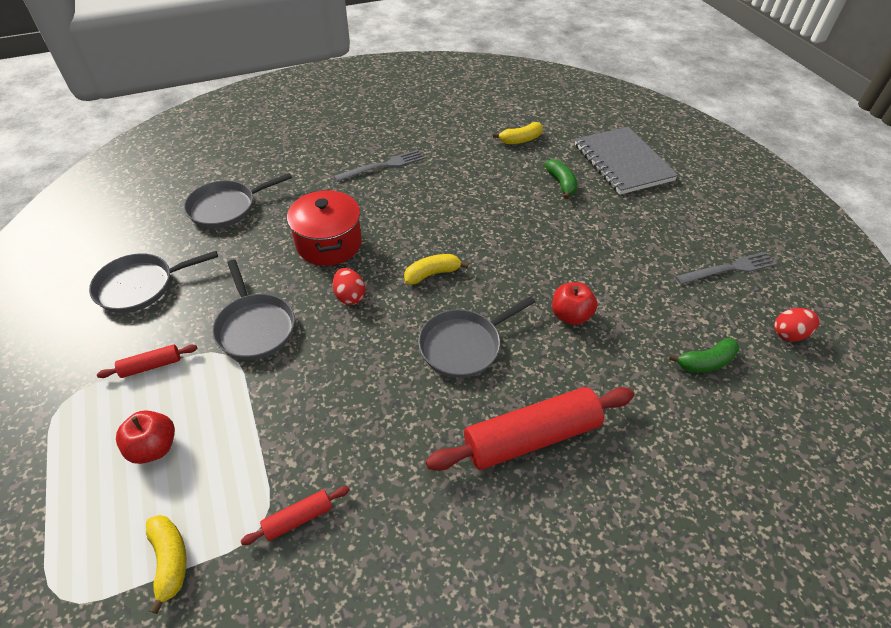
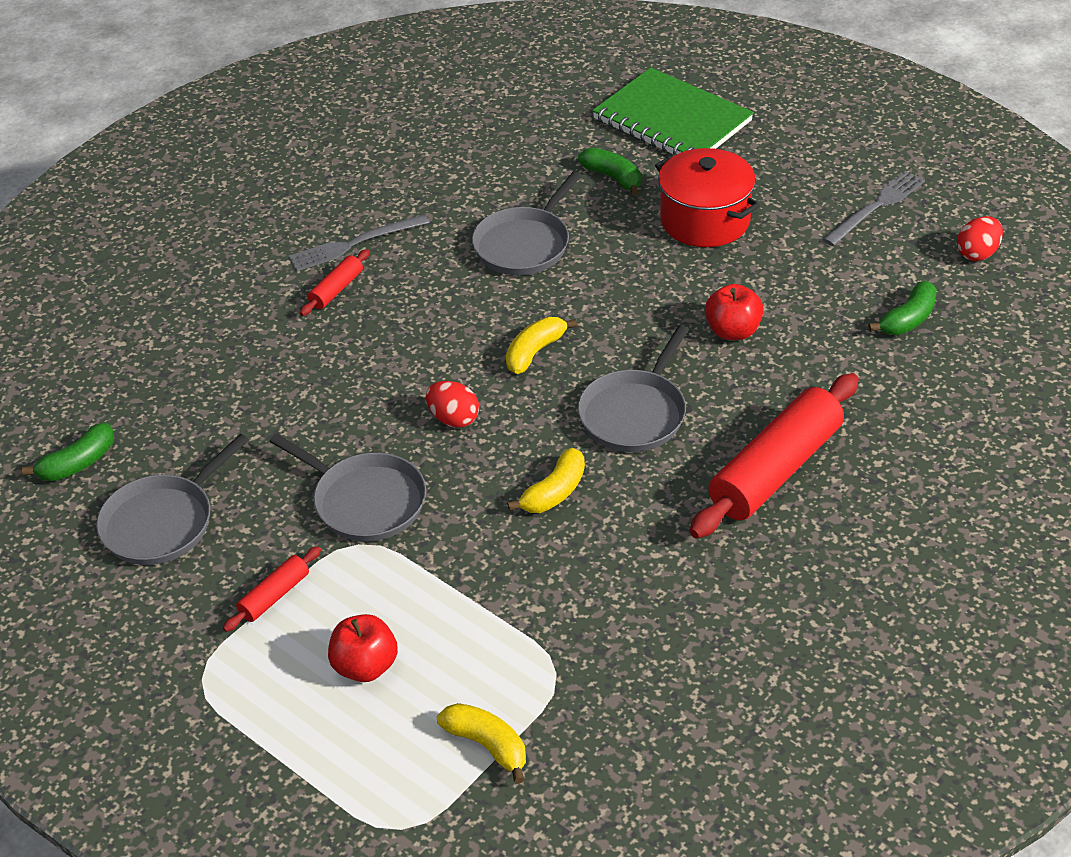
camera: 25 degrees left, 5 degrees down
grey pan [184,173,292,228] -> grey pan moved to [472,171,582,275]
red rolling pin [241,486,350,545] -> red rolling pin moved to [300,249,370,316]
red pot [287,190,362,266] -> red pot moved to [655,148,760,247]
grey fork [334,150,424,182] -> grey fork turned 150 degrees counterclockwise [289,214,430,271]
yellow banana [493,122,543,144] -> yellow banana moved to [507,448,585,513]
grey notebook [575,127,678,195] -> green notebook [592,67,754,154]
none -> green banana [22,423,114,481]

